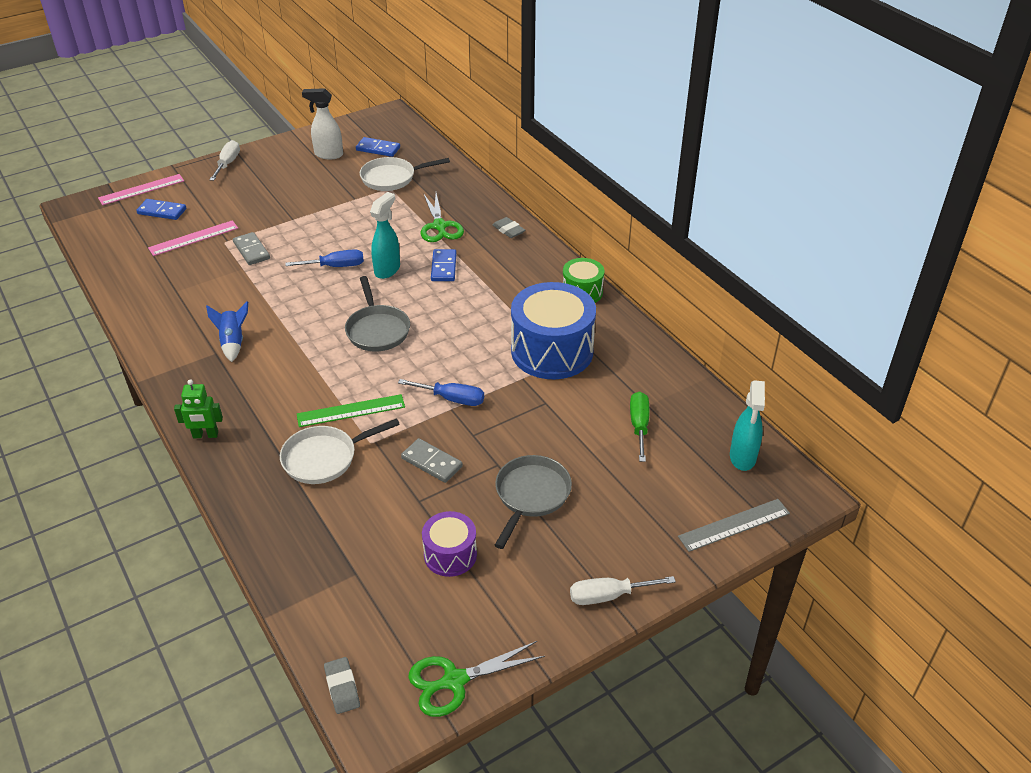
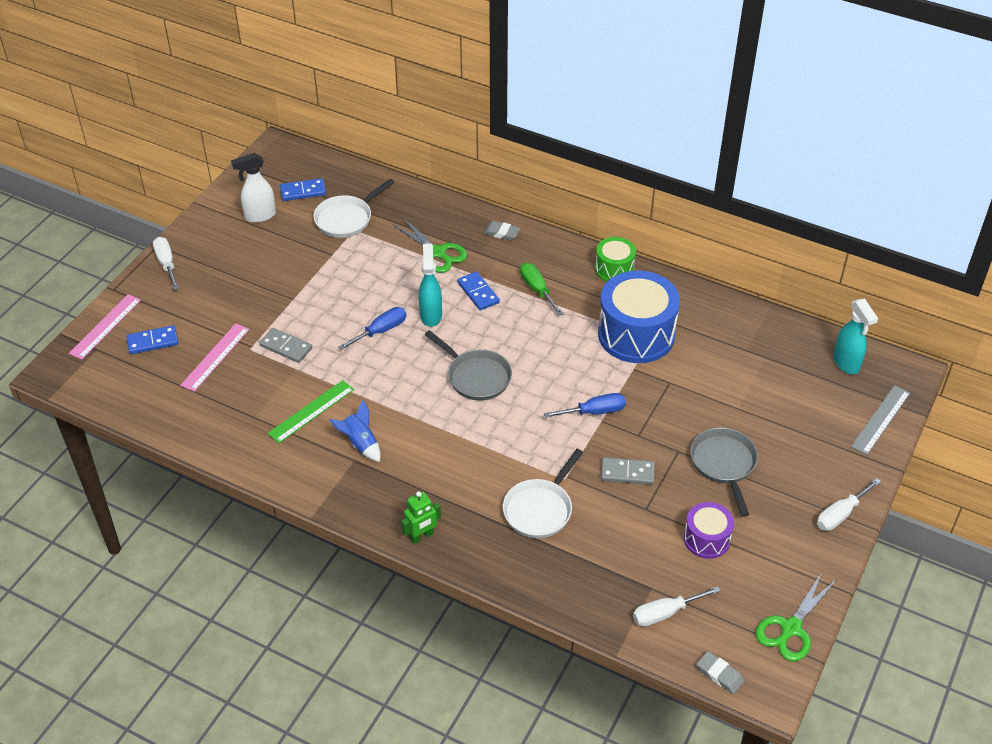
camera: 30 degrees left, 5 degrees up
green ruler [297,394,405,427] -> green ruler moved to [268,380,354,443]
green screwdriver [630,391,649,462] -> green screwdriver moved to [520,263,563,316]
none -> white screwdriver [633,586,720,627]

